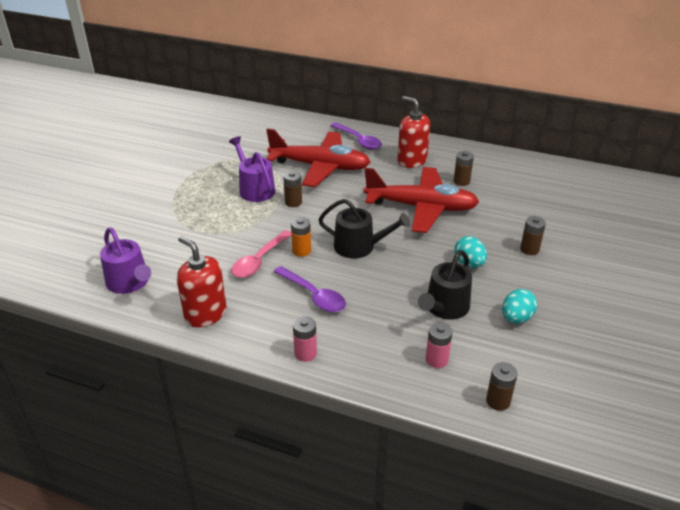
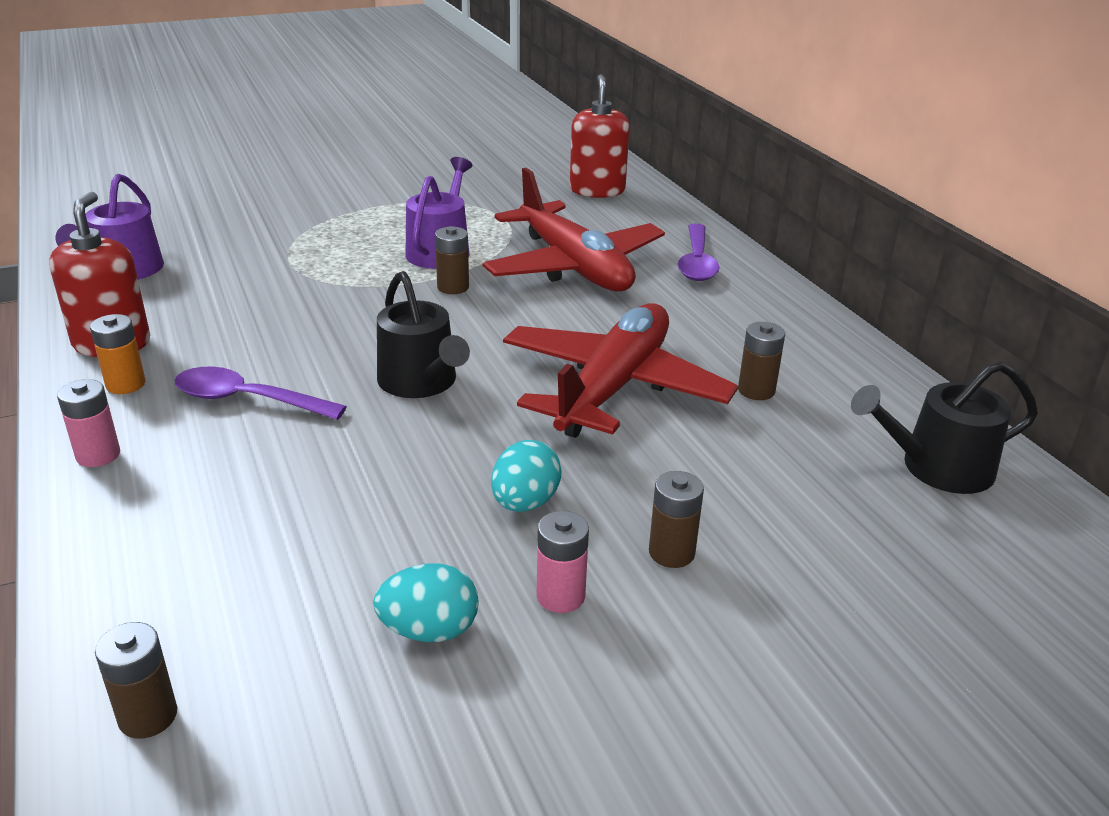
camera: 45 degrees right, 5 degrees down
pink spoon [231,230,291,278] -> none
purple spoon [273,266,346,312] -> purple spoon turned 105 degrees clockwise [175,367,347,420]
orange battery [291,217,311,257] -> orange battery moved to [90,314,145,394]
red plane [364,167,479,233] -> red plane turned 120 degrees counterclockwise [503,303,738,438]
red soap dispenser [398,96,430,168] -> red soap dispenser moved to [570,74,630,198]
black watering can [418,250,472,319] -> black watering can moved to [851,361,1038,494]
pink battery [426,322,452,368] -> pink battery moved to [536,511,589,613]

